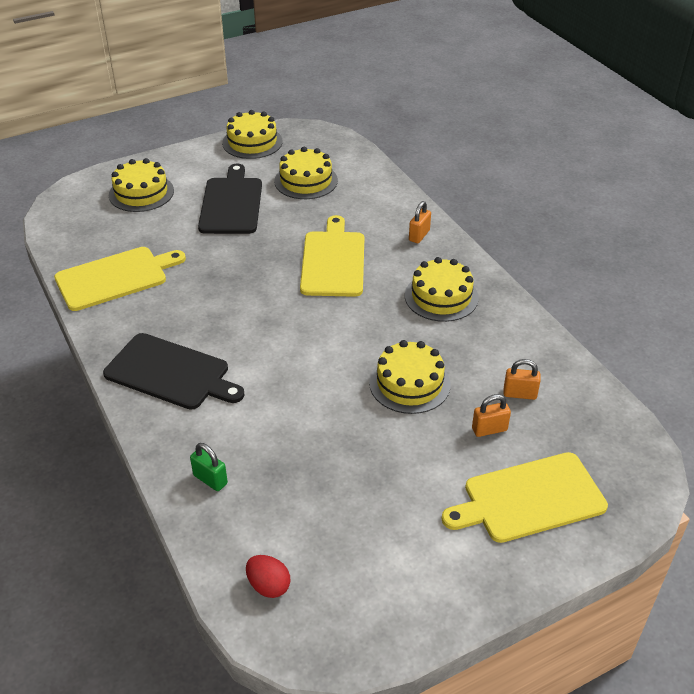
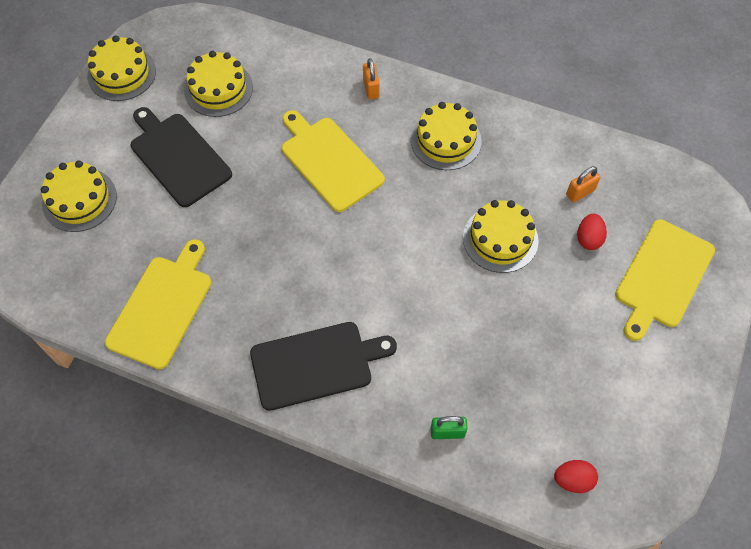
camera: 40 degrees left, 20 degrees up
orange padlock [472,394,511,437] -> red egg [577,214,607,250]

